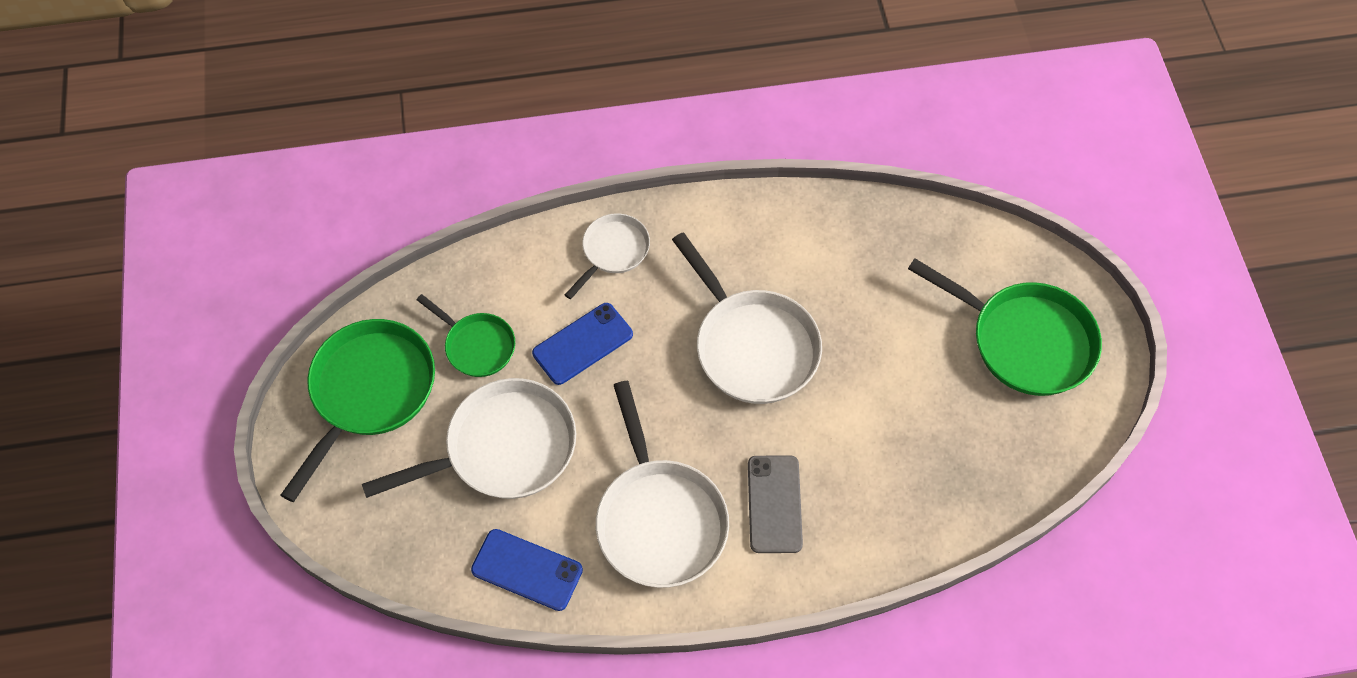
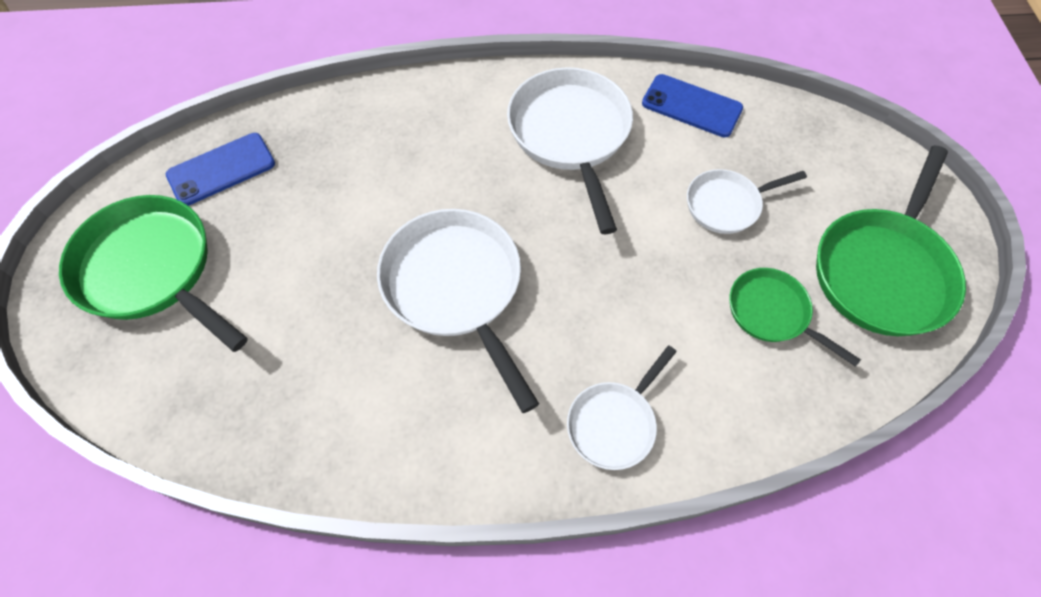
camera: 175 degrees left, 0 degrees up
white pan [362,378,576,499] -> white pan [687,169,807,234], size x0.56
blue phone [532,303,633,385] -> blue phone moved to [166,133,275,206]
grey phone [748,455,803,553] -> none

